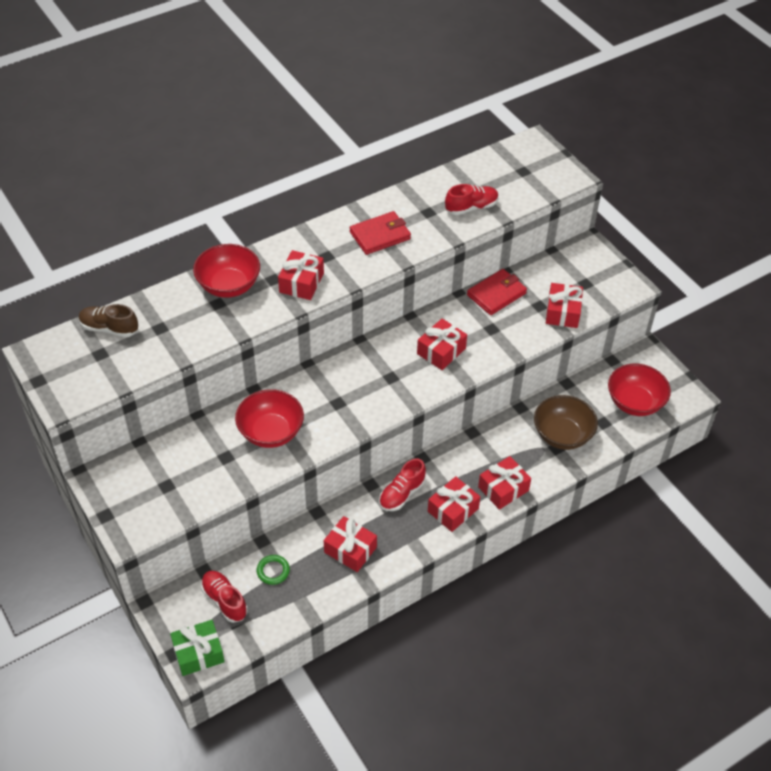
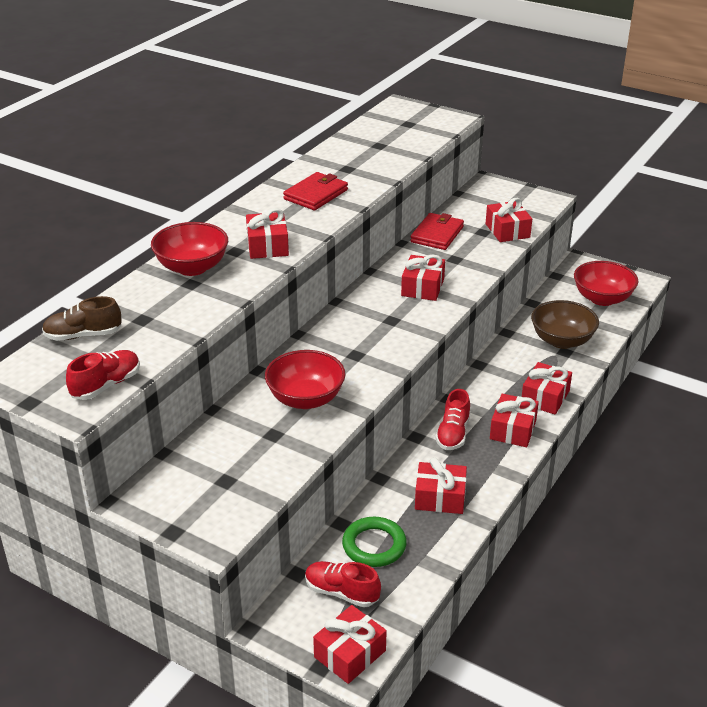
camera: 25 degrees left, 15 degrees down
green gift [170,620,225,676] -> red gift [313,605,387,684]
green ring [257,555,290,585] -> green ring [342,517,407,567], size x1.59
red shoe [445,184,499,215] -> red shoe moved to [66,350,140,400]

